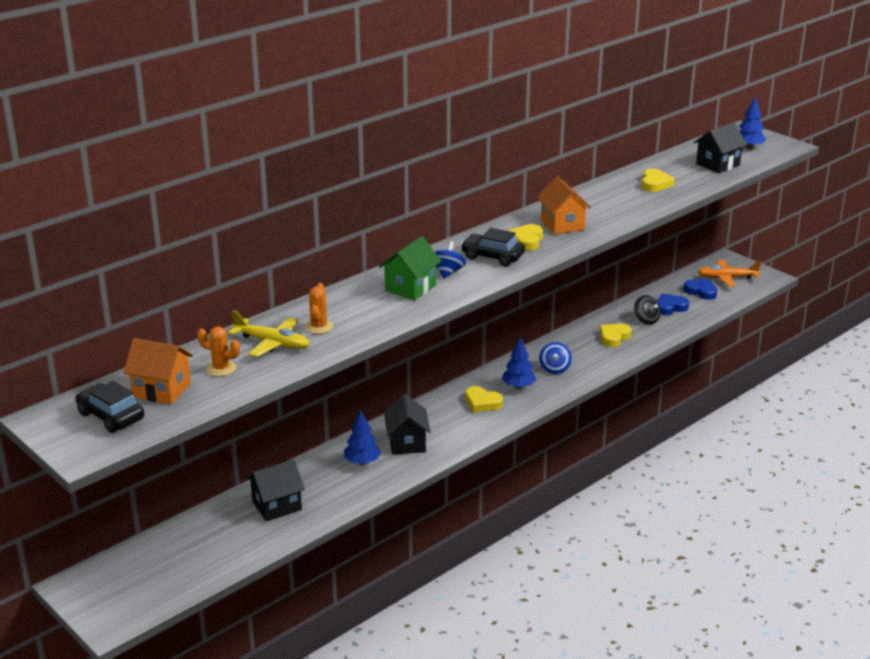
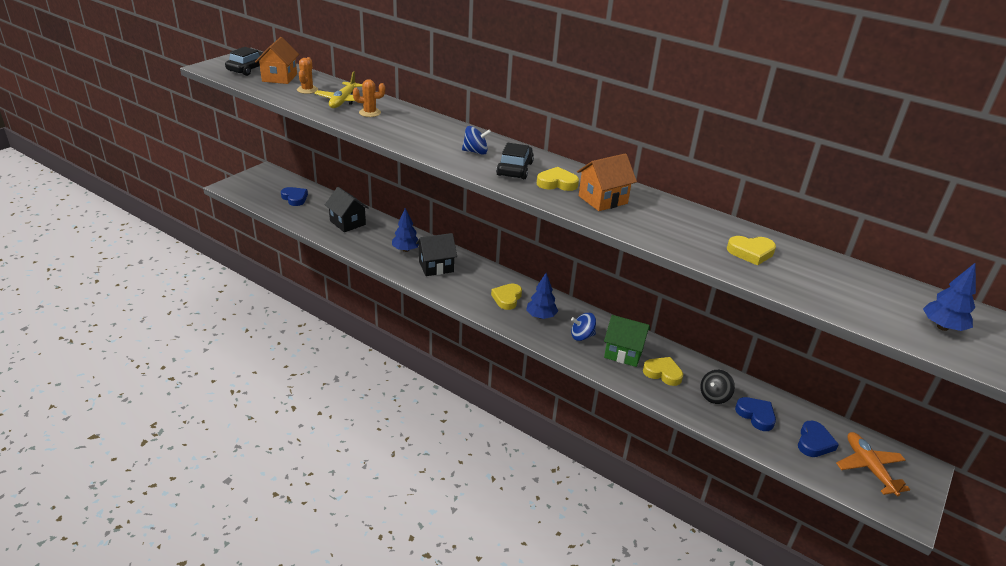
camera: 75 degrees right, 5 degrees up
green house [379,236,442,301] -> green house moved to [604,315,650,367]
black house [694,122,747,173] -> none
none -> blue heart [281,187,308,206]

